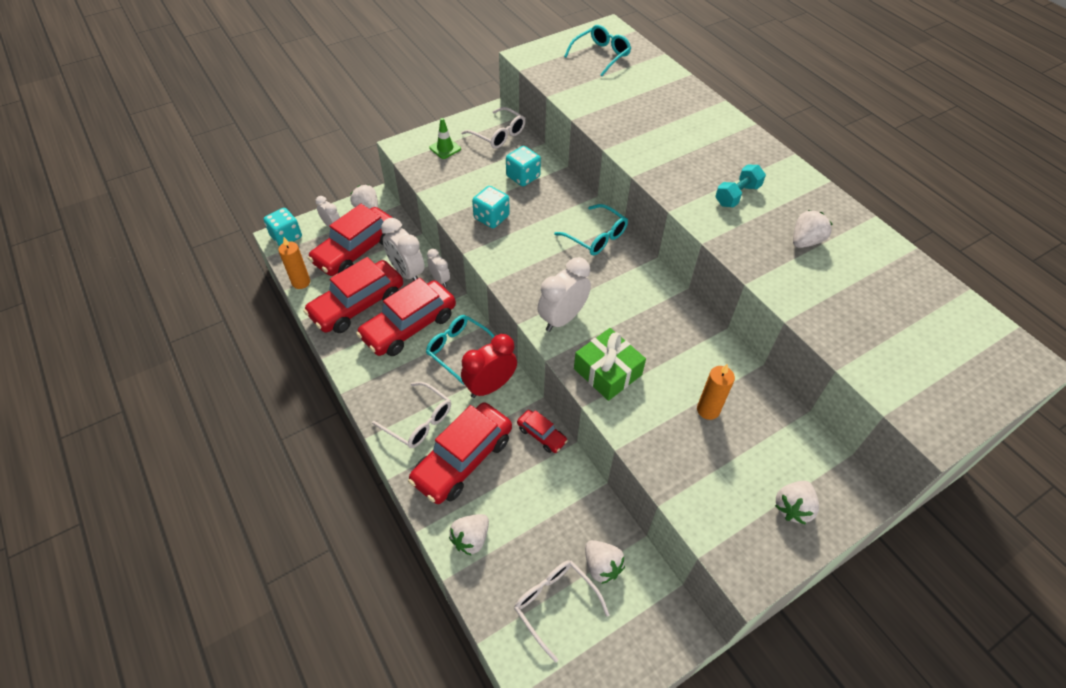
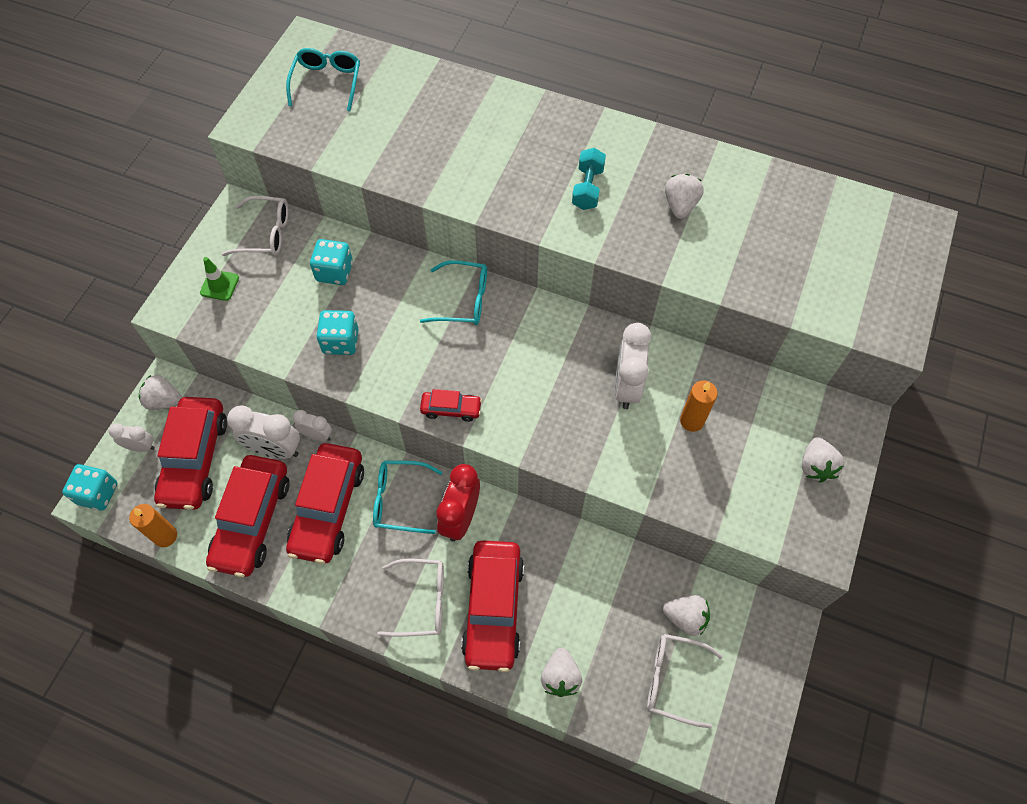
camera: 35 degrees left, 10 degrees up
red car [517,410,568,453] -> red car moved to [420,389,482,422]
white clock [537,257,591,332] -> white clock moved to [615,323,651,409]
green gift [574,328,646,401] -> none

